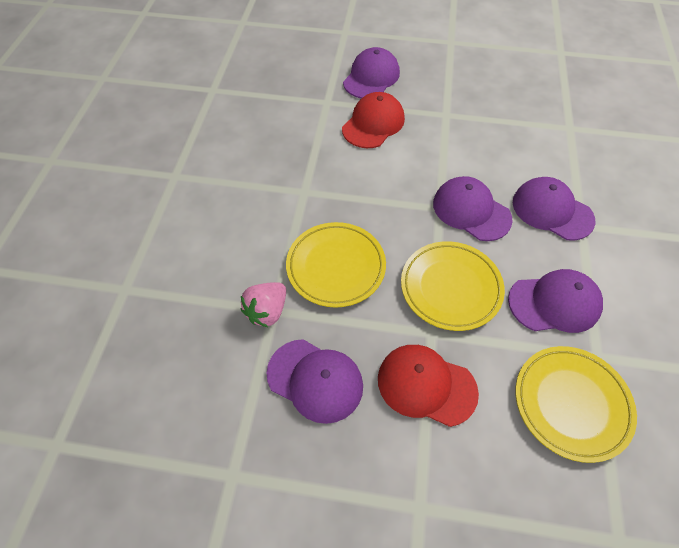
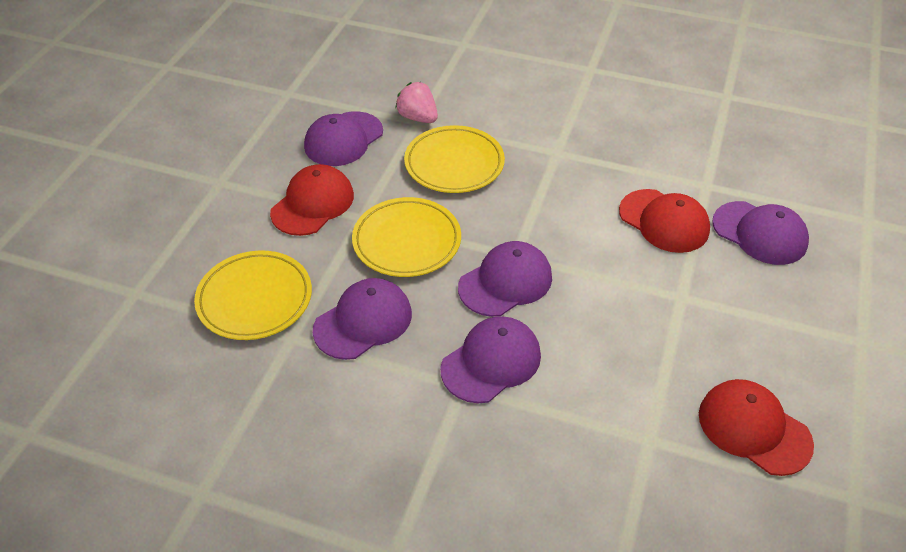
camera: 100 degrees right, 10 degrees down
purple cap [508,269,603,333] -> purple cap turned 135 degrees counterclockwise [313,278,412,360]
none -> red cap [699,379,814,476]

